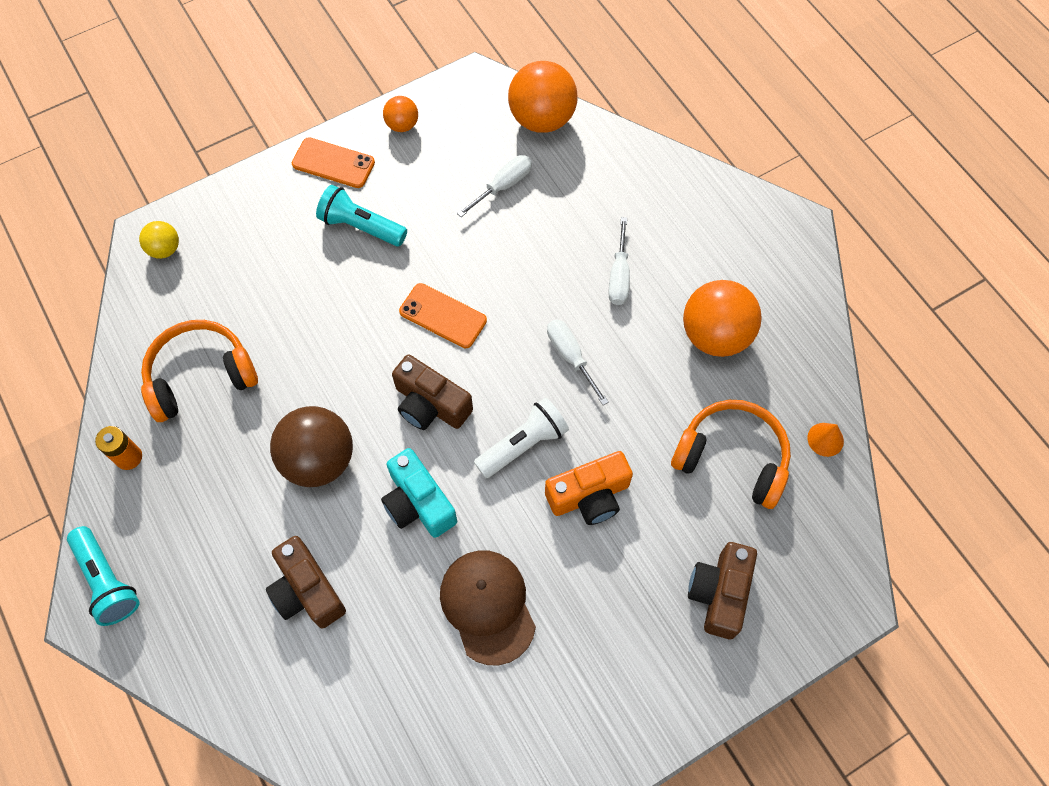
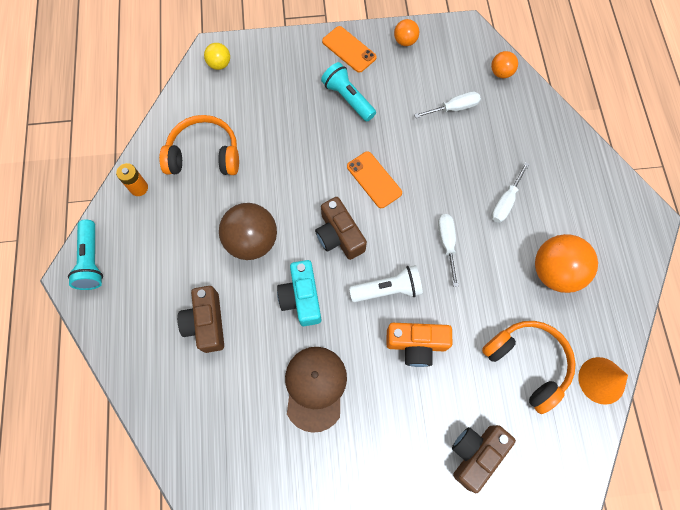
camera: 25 degrees right, 5 degrees up
orange ball [508,61,578,133] -> orange ball [491,51,518,78], size x0.51
orange cone [807,423,844,457] -> orange cone [578,357,628,405], size x1.67

